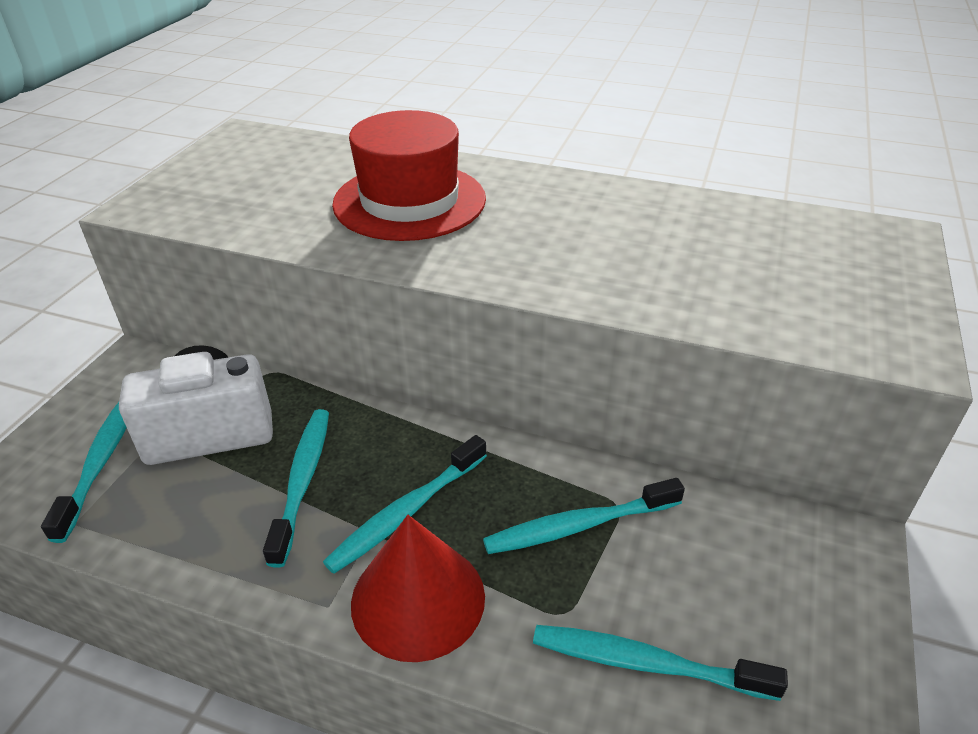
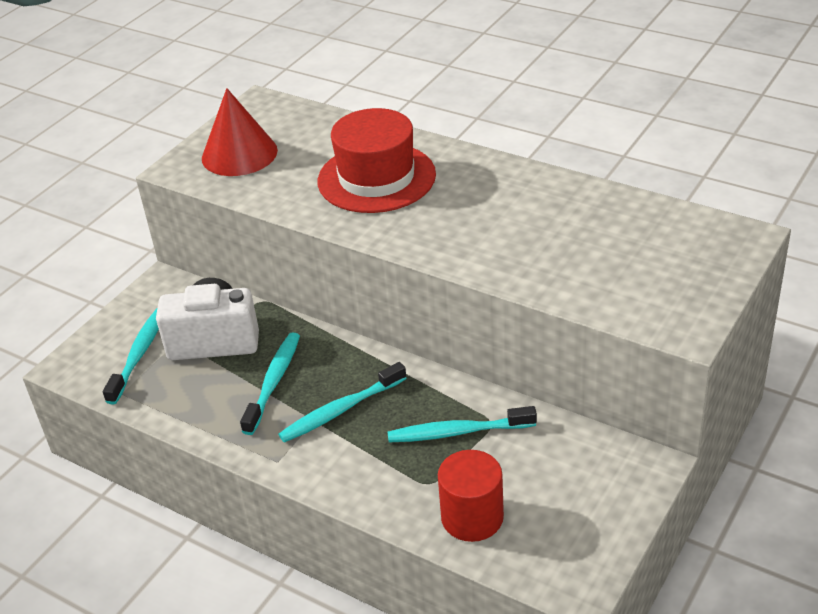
camera: 15 degrees right, 0 degrees up
red cone [351,515,485,662] -> red cone moved to [202,88,278,176]
turquoise toothbrush [533,625,788,701] -> red cylinder [438,450,504,542]

